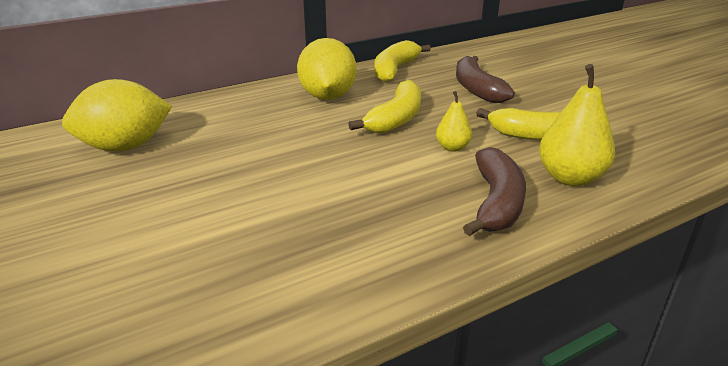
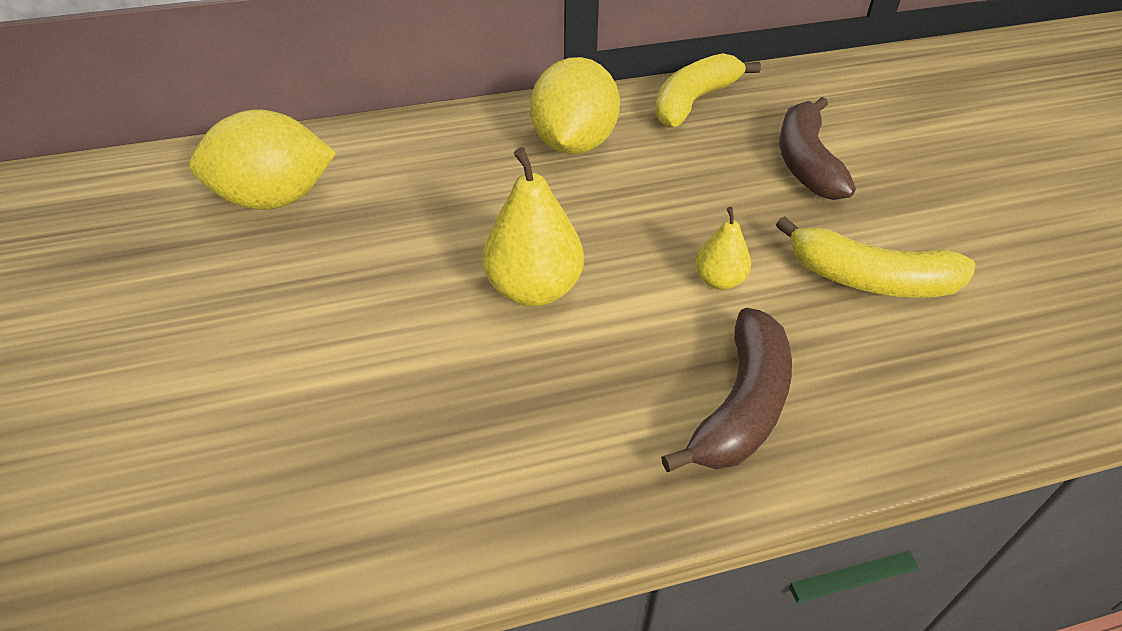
camera: 15 degrees right, 15 degrees up
yellow banana [348,80,421,134] -> none
yellow pear [539,64,615,186] -> yellow pear moved to [483,147,584,307]

